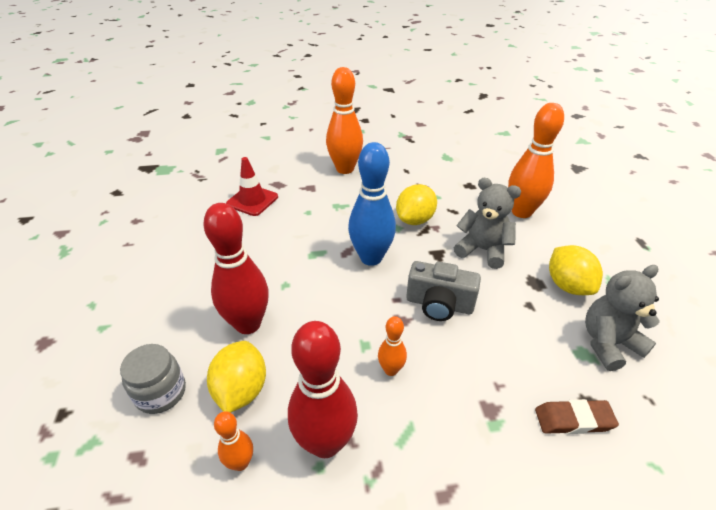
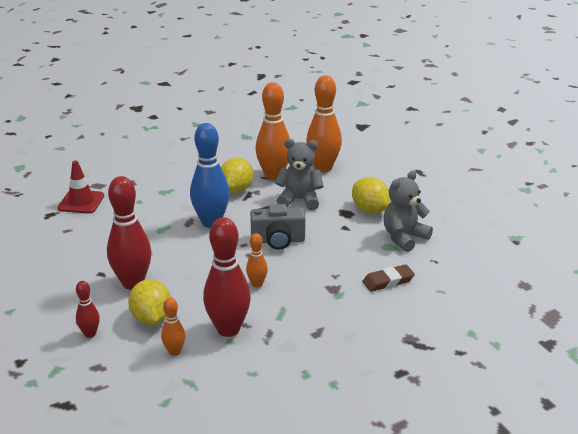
camera: 20 degrees left, 10 degrees down
grey jar [120,344,186,414] -> red bowling pin [76,281,100,338]
orange bowling pin [326,67,363,174] -> orange bowling pin moved to [256,82,290,180]

